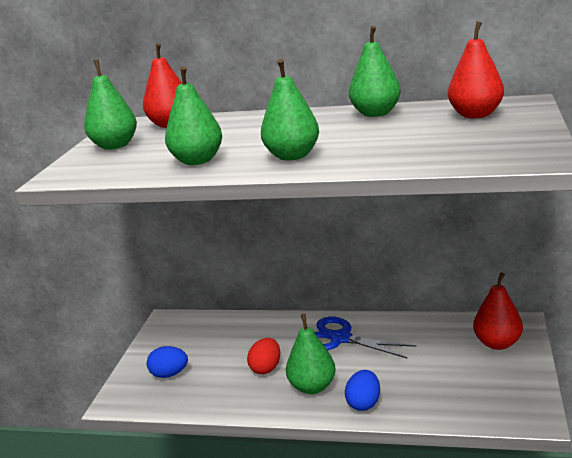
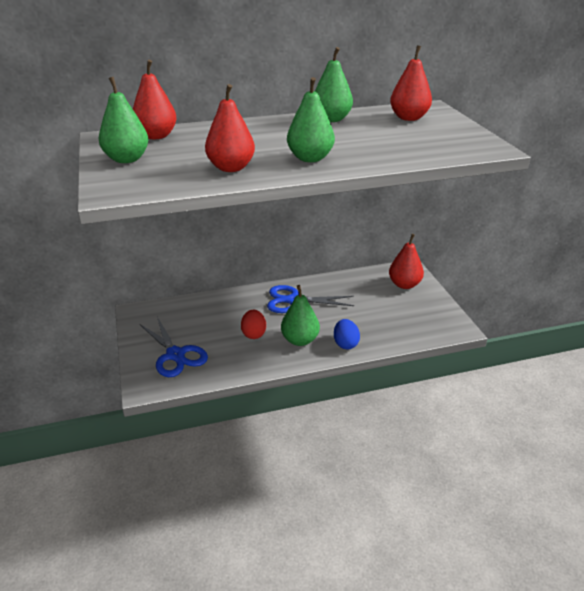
camera: 30 degrees left, 10 degrees up
blue egg [147,346,188,378] -> blue scissors [139,317,208,377]
green pear [165,66,222,165] -> red pear [205,84,255,172]

